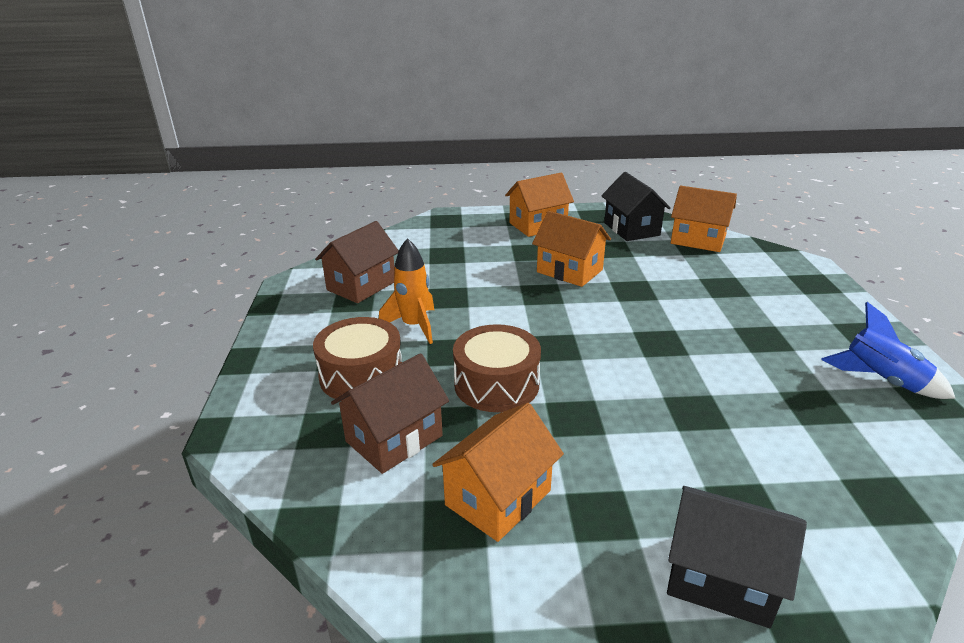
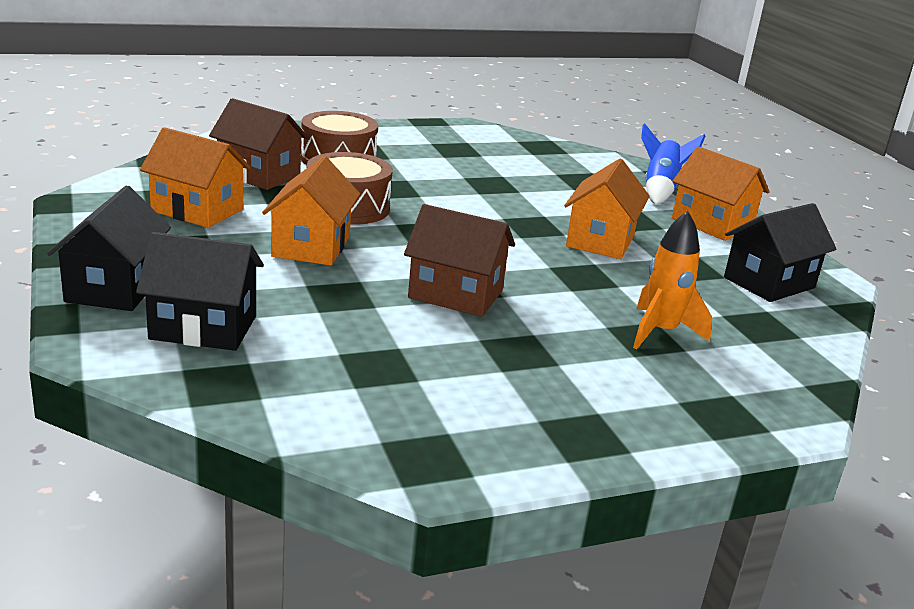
camera: 70 degrees right, 5 degrees down
brown house [315,221,399,303] -> brown house moved to [404,204,515,317]
orange rocket [379,238,434,344] -> orange rocket moved to [633,211,712,349]
orange house [671,186,737,252] -> orange house moved to [262,156,360,266]
blue rocket [821,302,956,399] -> blue rocket moved to [641,123,705,204]
none -> black house [136,232,264,351]

